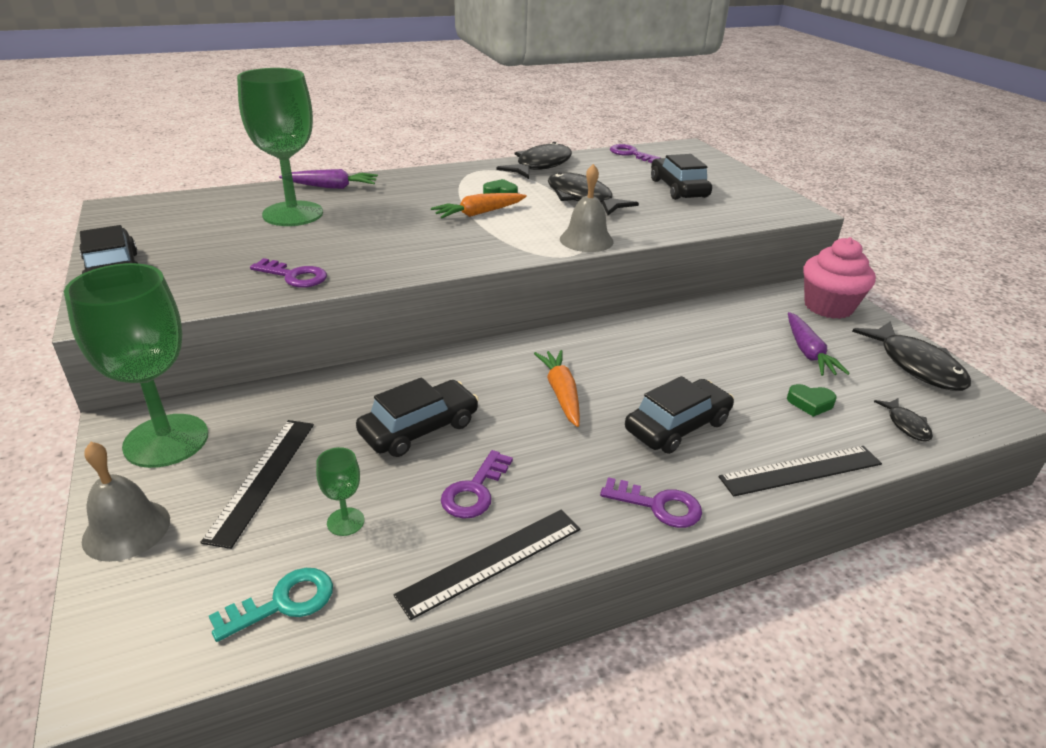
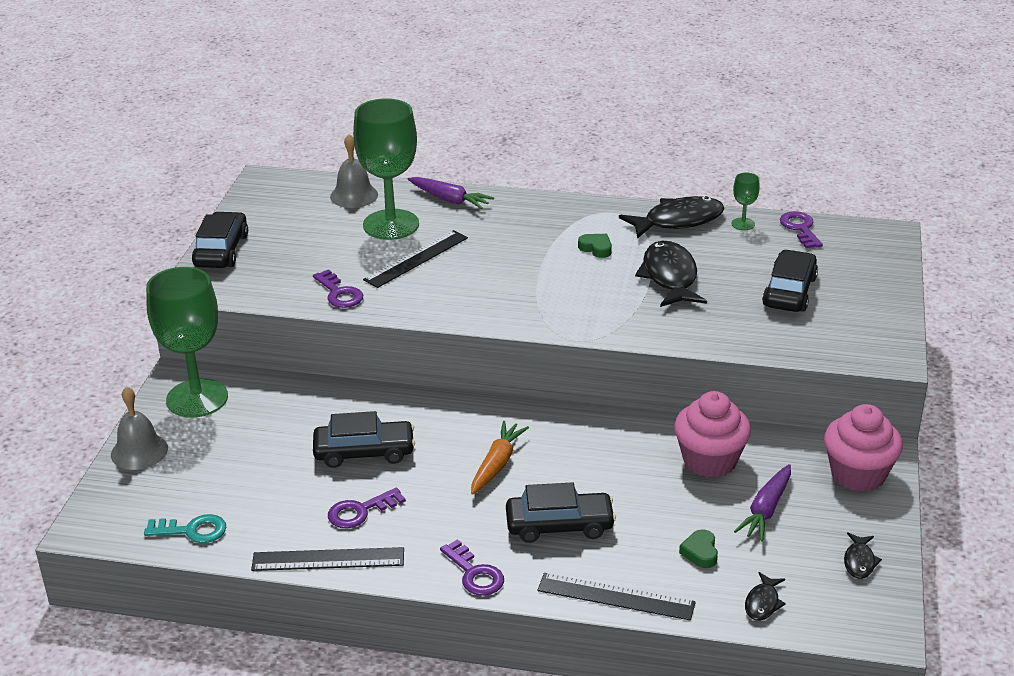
camera: 35 degrees right, 0 degrees up
black ruler [200,420,314,549] -> black ruler moved to [363,230,468,288]
green goblet [316,447,365,536] -> green goblet moved to [732,172,760,230]
orange carrot [431,193,527,219] -> none
grey bell [560,164,614,252] -> grey bell moved to [330,134,378,208]
green heart [787,384,837,417] -> green heart turned 45 degrees clockwise [679,529,718,568]
black fish [852,321,971,391] -> black fish [844,532,882,579], size x0.49
none -> pink cupcake [674,391,751,478]

